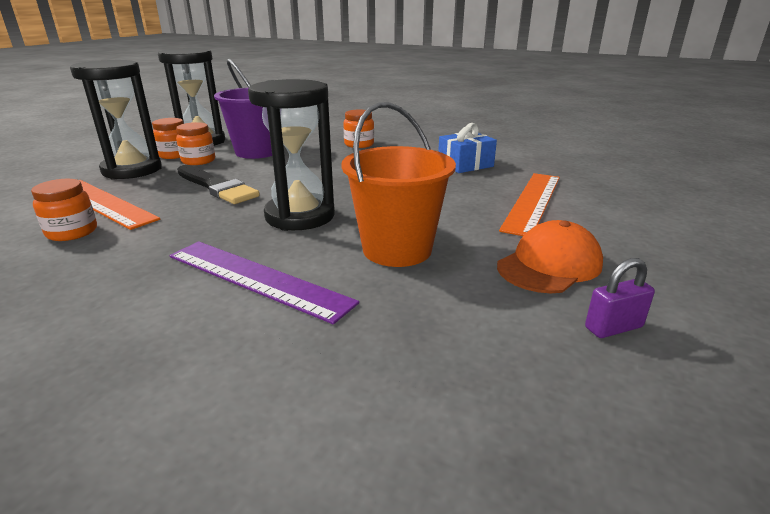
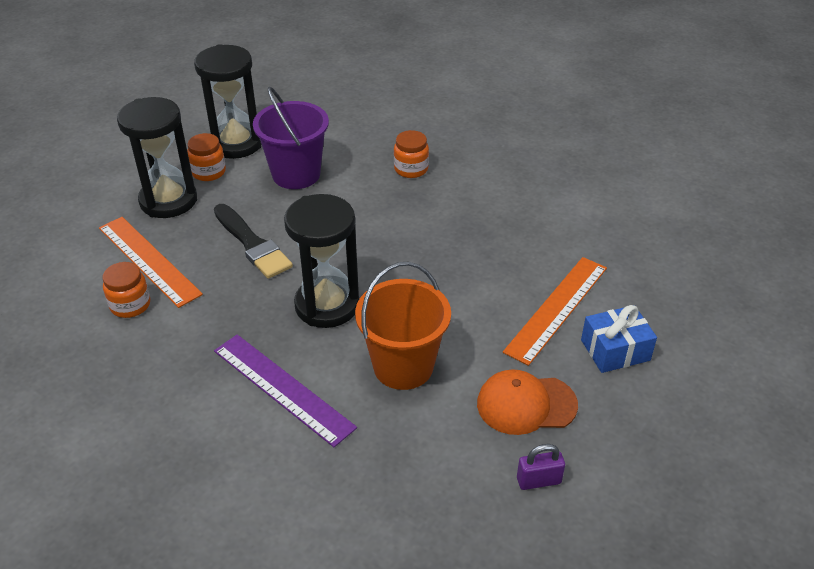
camera: 10 degrees right, 15 degrees up
orange jar [176,122,215,165] -> none
blue gift [438,123,497,173] -> blue gift moved to [581,305,657,373]
orange cap [497,220,603,293] -> orange cap turned 150 degrees counterclockwise [477,369,578,435]

